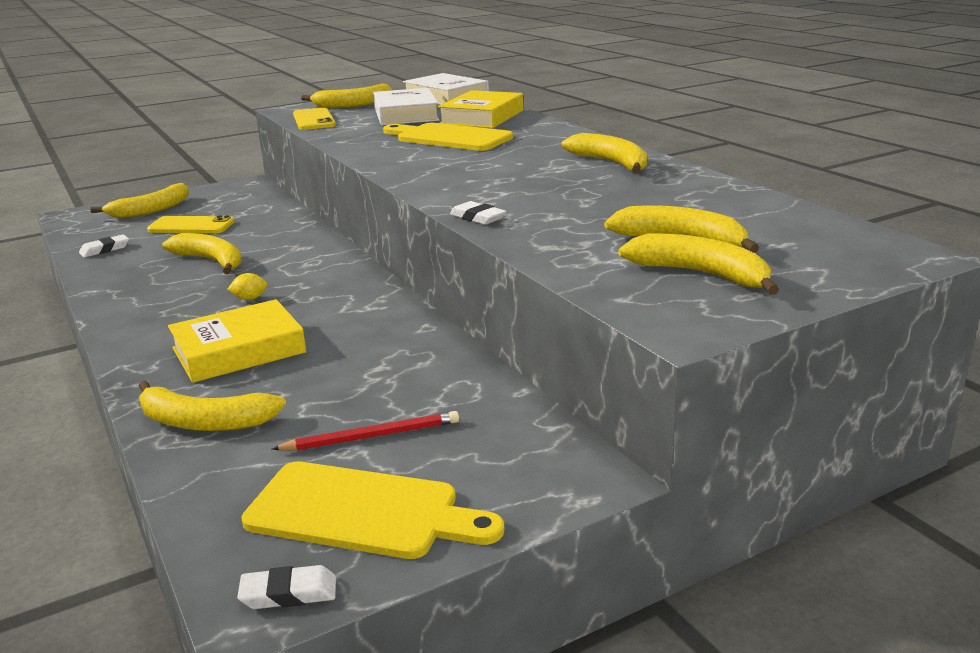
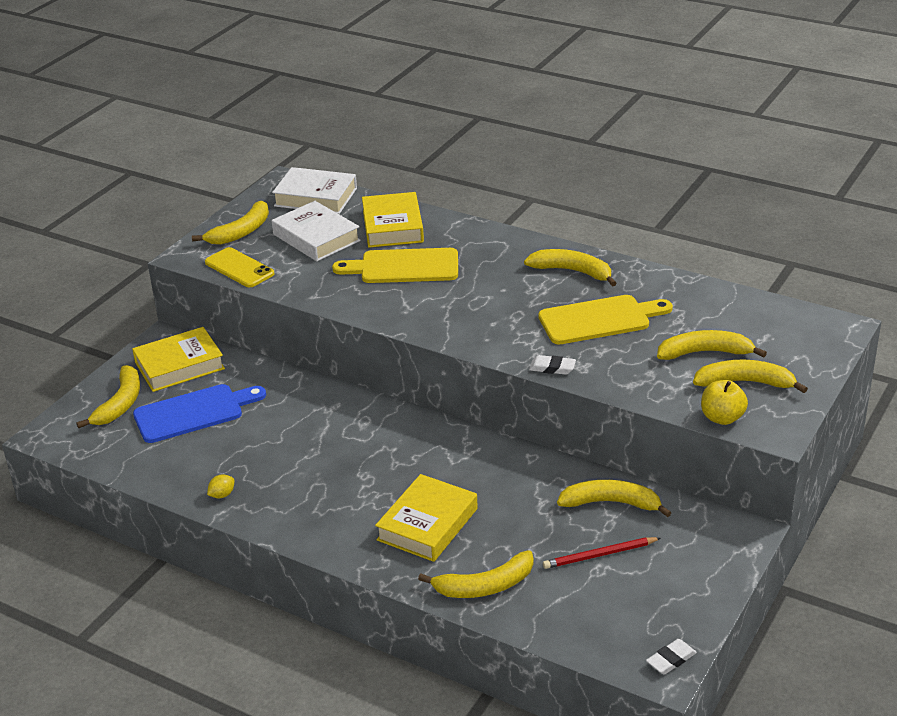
camera: 30 degrees left, 10 degrees up
white eraser [79,234,129,258] -> none
yellow phone [147,215,235,233] -> blue cutting board [133,384,266,443]
yellow banana [162,233,242,274] -> yellow banana moved to [557,480,671,517]
yellow lemon [227,273,267,300] -> yellow lemon moved to [207,474,234,498]
yellow cutting board [241,461,504,559] -> yellow cutting board moved to [538,295,673,344]
red pencil [272,411,459,451] -> red pencil turned 150 degrees counterclockwise [543,537,661,569]
none -> yellow book [132,327,225,392]
none -> yellow apple [701,380,748,425]

